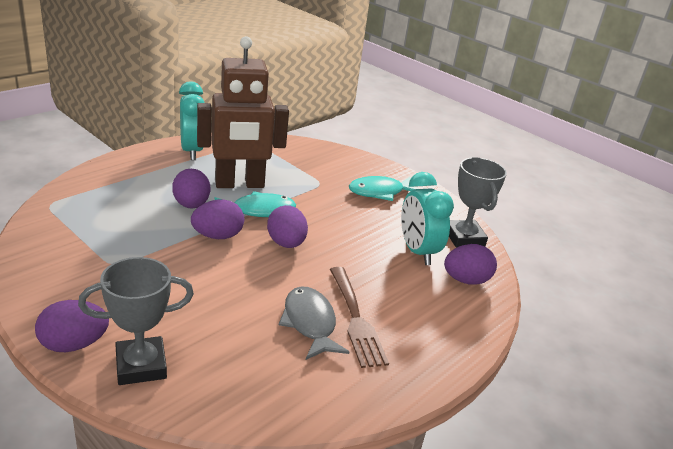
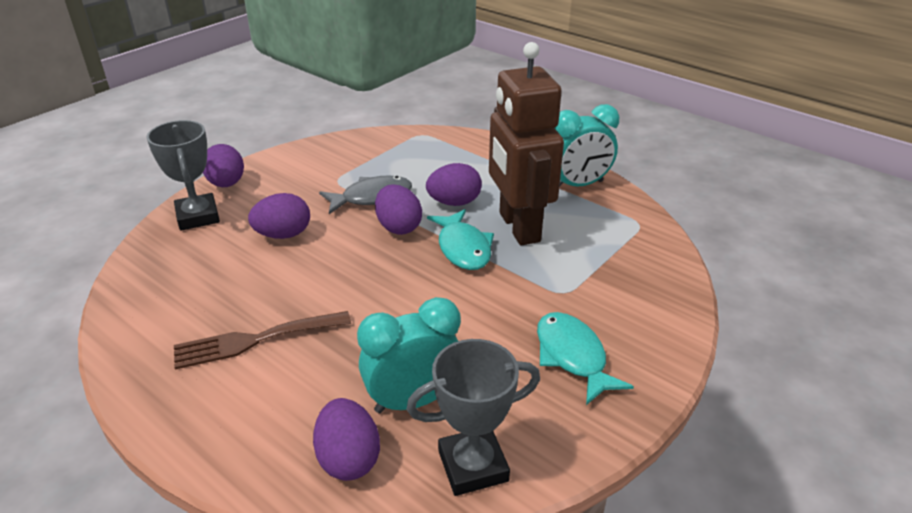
camera: 90 degrees right, 5 degrees up
purple egg [267,205,308,248] -> purple egg moved to [248,193,310,239]
grey fish [279,286,349,360] -> grey fish moved to [319,175,412,214]

